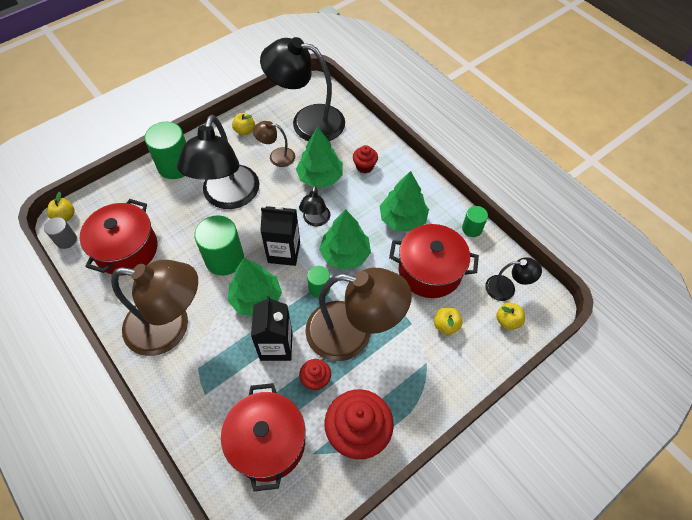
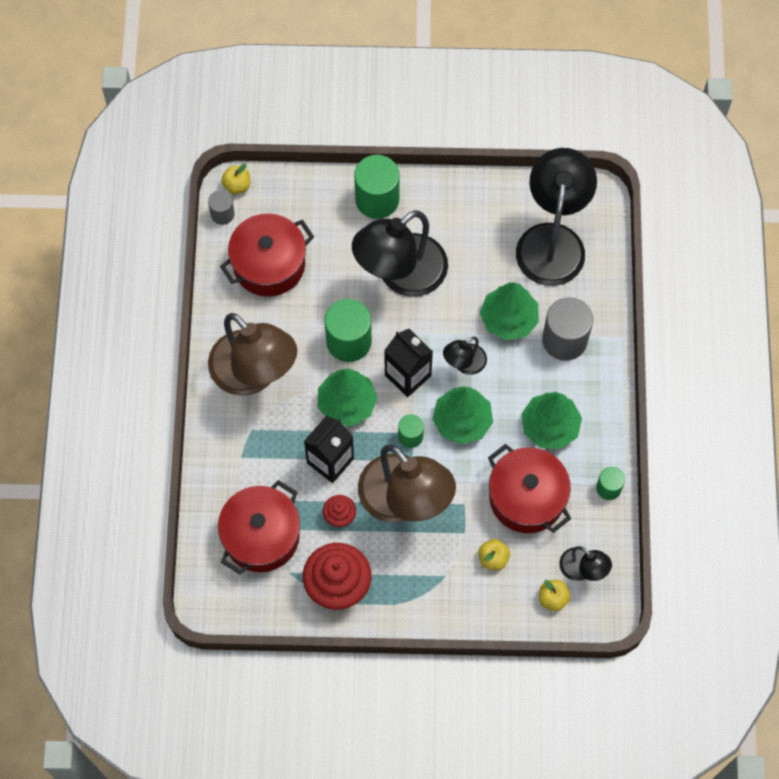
camera: 40 degrees right, 10 degrees up
yellow apple [232,113,255,135] -> none
brown lamp [253,121,295,167] -> none
black lamp [260,37,345,141] -> black lamp turned 45 degrees clockwise [516,148,597,286]
red cupcake [353,145,378,173] -> grey cylinder [542,297,593,361]

